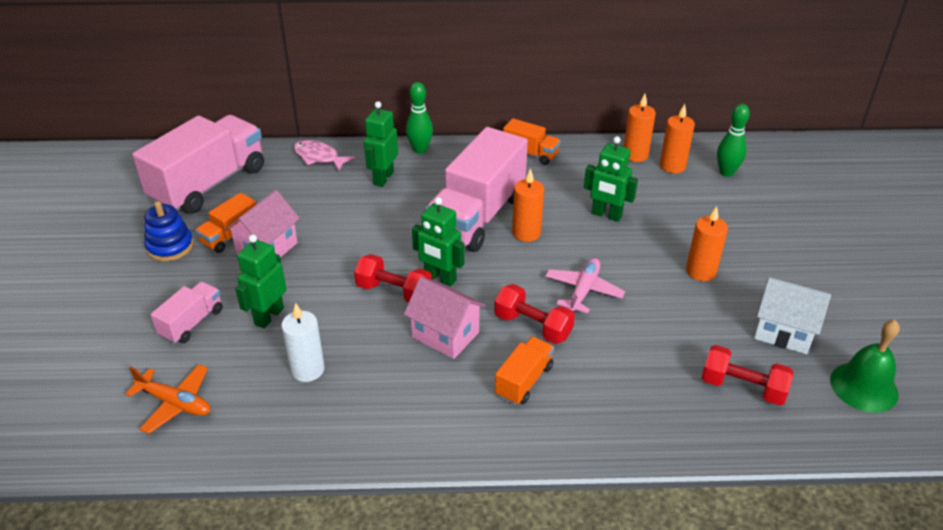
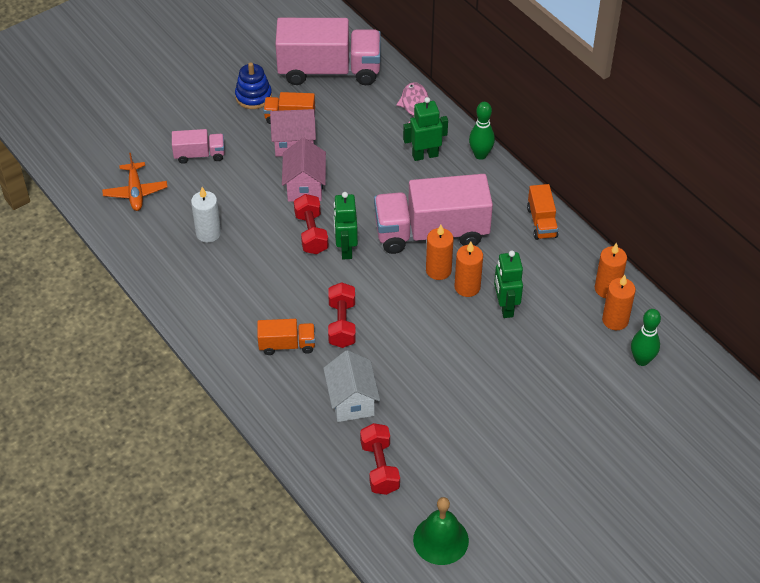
camera: 55 degrees right, 10 degrees up
green robot [235,234,287,328] -> none
pink house [404,277,486,359] -> pink house moved to [282,138,326,202]
pink plane [545,258,625,313] -> none
orange candle [686,206,728,281] -> orange candle moved to [454,242,483,297]
white house [754,277,831,354] -> white house moved to [323,350,380,422]

